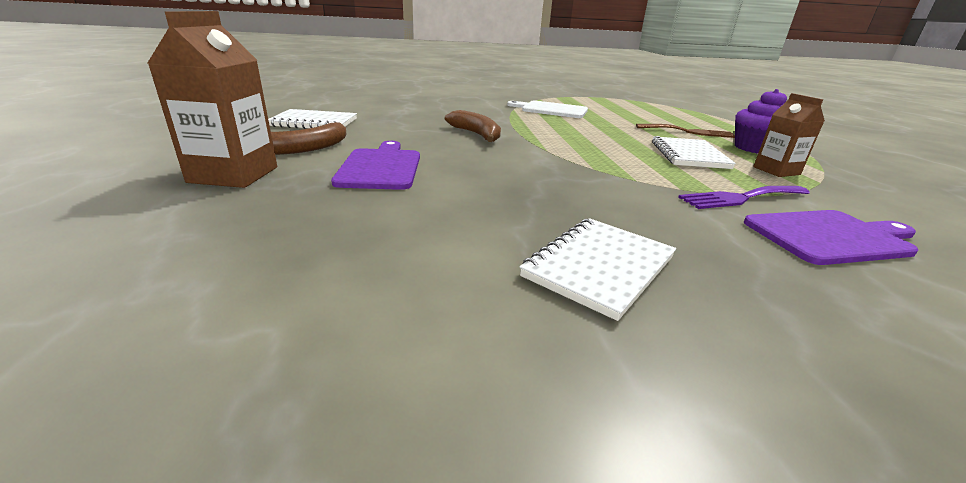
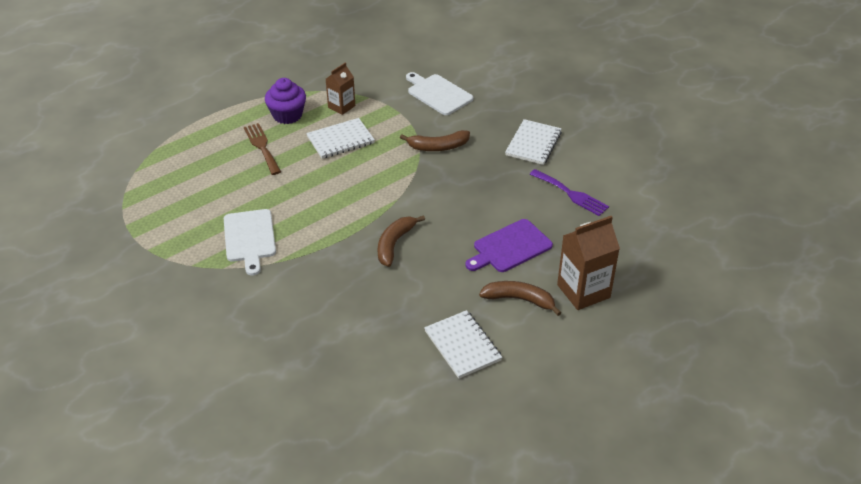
camera: 120 degrees left, 15 degrees up
white notebook [519,218,676,321] -> white notebook turned 75 degrees counterclockwise [505,119,562,165]
purple fork [678,186,810,209] -> purple fork moved to [529,169,609,216]
purple cutting board [744,210,918,265] -> white cutting board [406,72,474,115]
none -> brown banana [400,130,470,151]

